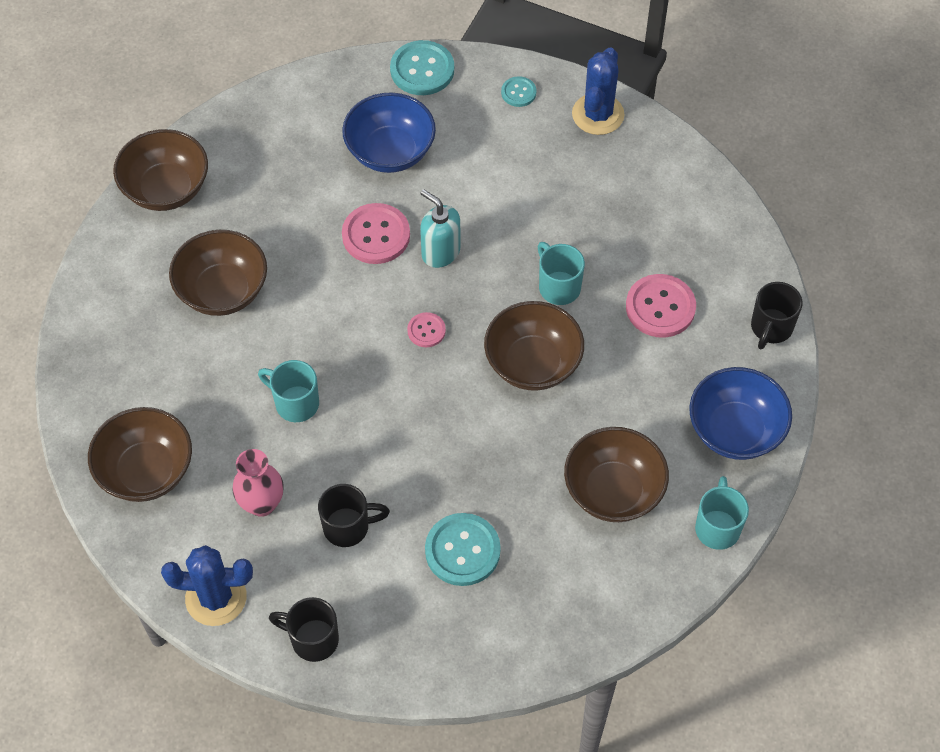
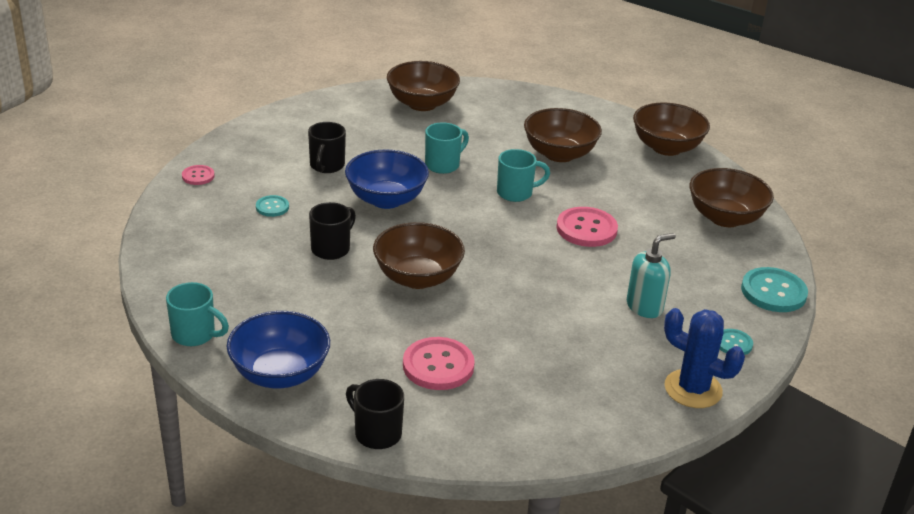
camera: 105 degrees right, 25 degrees down
blue cactus [161,545,253,626] -> none
pink vase [232,449,284,517] -> none
black mug [269,597,339,662] -> black mug moved to [309,202,356,260]
blue bowl [342,92,436,173] -> blue bowl moved to [345,149,429,209]
pink button [407,312,446,347] -> pink button moved to [182,165,215,185]
turquoise soap dispenser [420,189,461,268] -> turquoise soap dispenser moved to [627,233,676,318]
turquoise button [425,513,501,586] -> turquoise button [256,195,289,217], size x0.54
turquoise mug [538,242,585,305] -> turquoise mug moved to [497,149,550,202]
brown bowl [564,427,669,522] -> brown bowl moved to [690,168,774,227]

